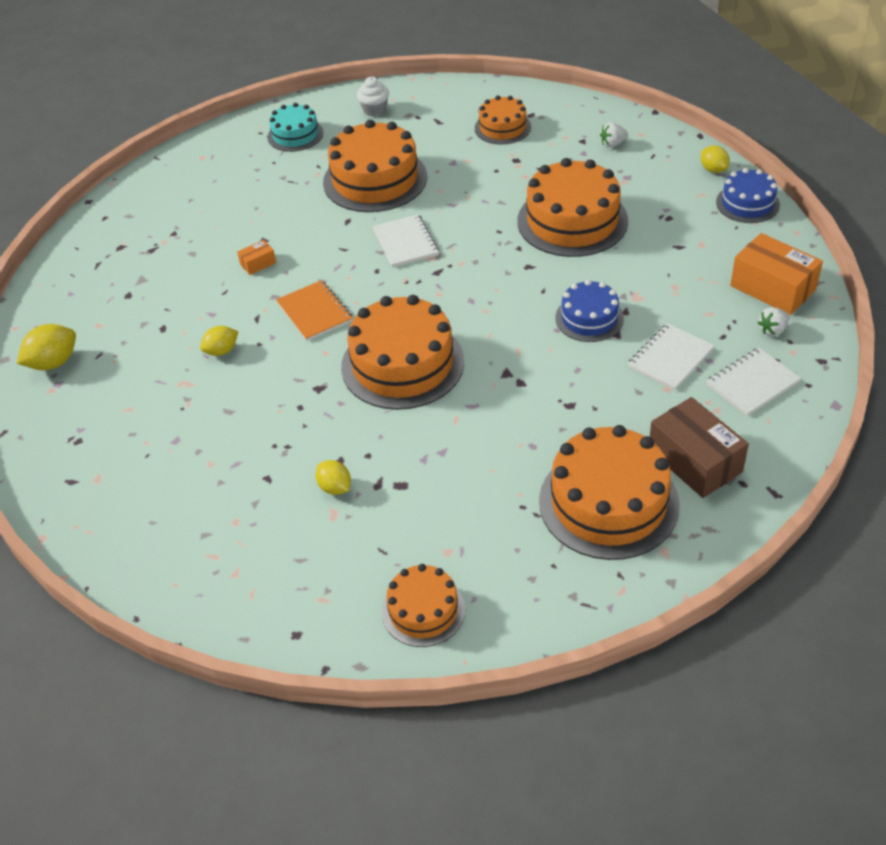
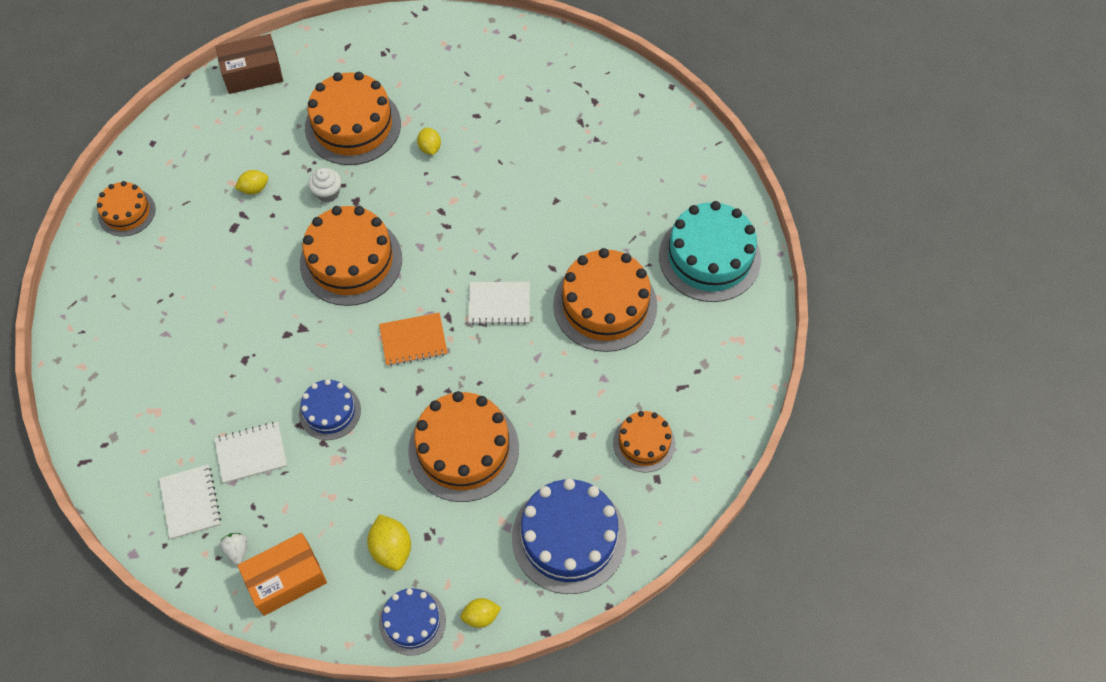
camera: 105 degrees right, 15 degrees up
yellow lemon [17,324,76,370] -> yellow lemon moved to [367,514,411,571]
orange box [237,240,276,275] -> none
turquoise cake [268,103,323,152] -> turquoise cake [659,201,761,302], size x1.77
orange notebook [276,280,353,341] -> orange notebook moved to [379,313,448,366]
white cupcake [357,77,389,117] -> white cupcake moved to [308,168,341,203]
orange cake [539,425,680,560] -> orange cake moved to [305,72,401,165]
white strawberry [600,122,628,147] -> blue cake [512,479,627,594]
white notebook [628,323,715,390] -> white notebook turned 75 degrees counterclockwise [214,421,287,483]
brown box [650,397,749,498] -> brown box moved to [216,34,283,94]

